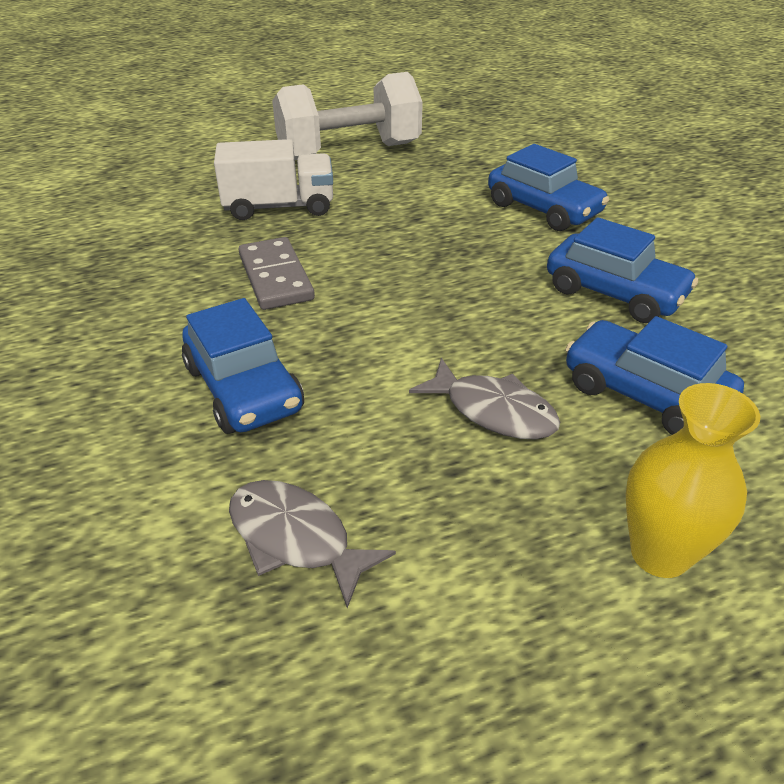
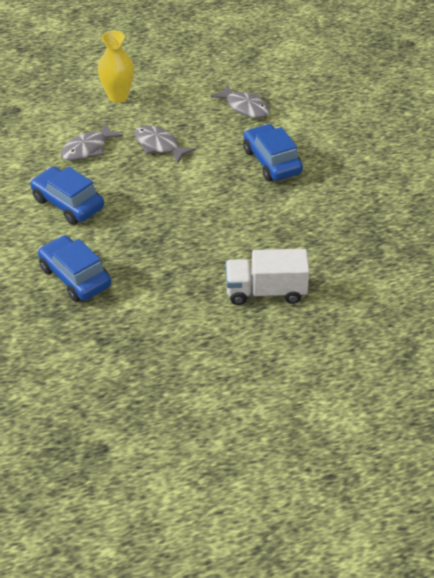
camera: 175 degrees left, 5 degrees up
grey domino [239,237,315,310] -> none
white dumbbell [272,72,423,160] -> none
blue car [565,316,744,435] -> grey fish [61,123,123,161]

